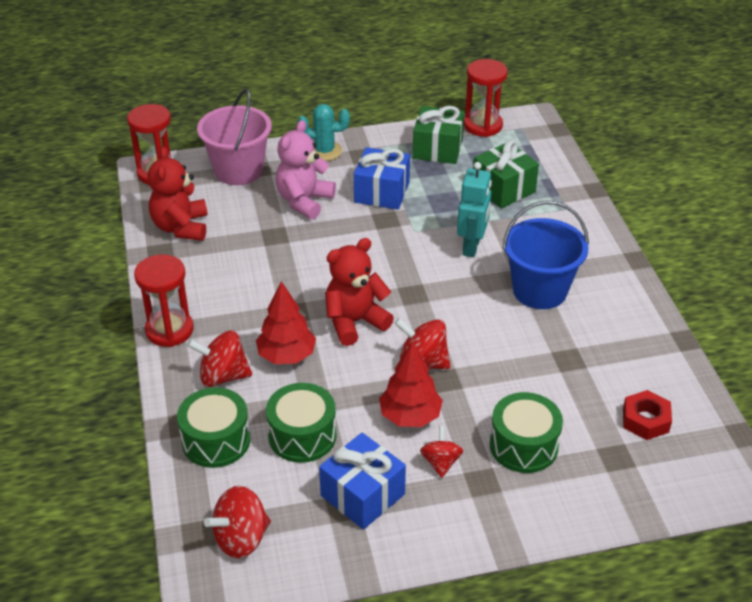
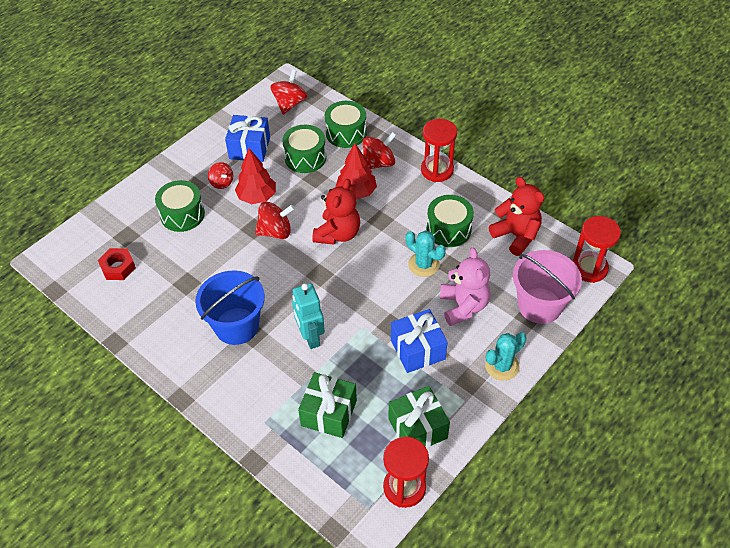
camera: 145 degrees right, 10 degrees up
none -> turquoise cactus [406,231,446,277]
none -> green drum [427,195,474,247]

